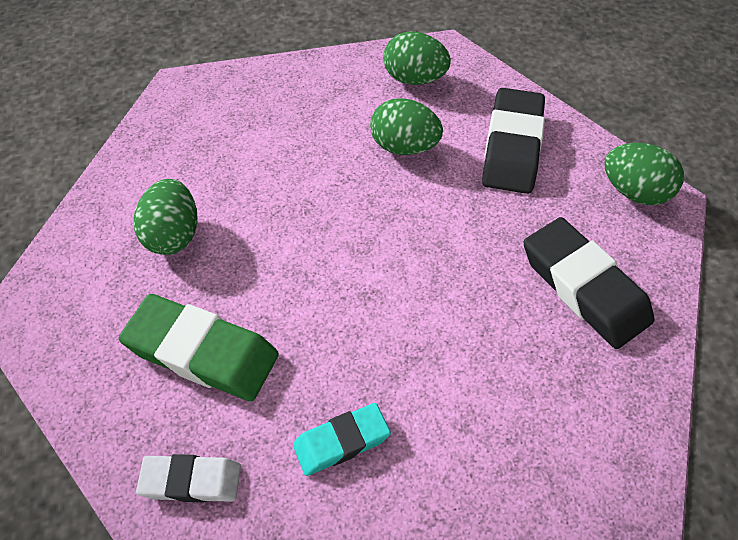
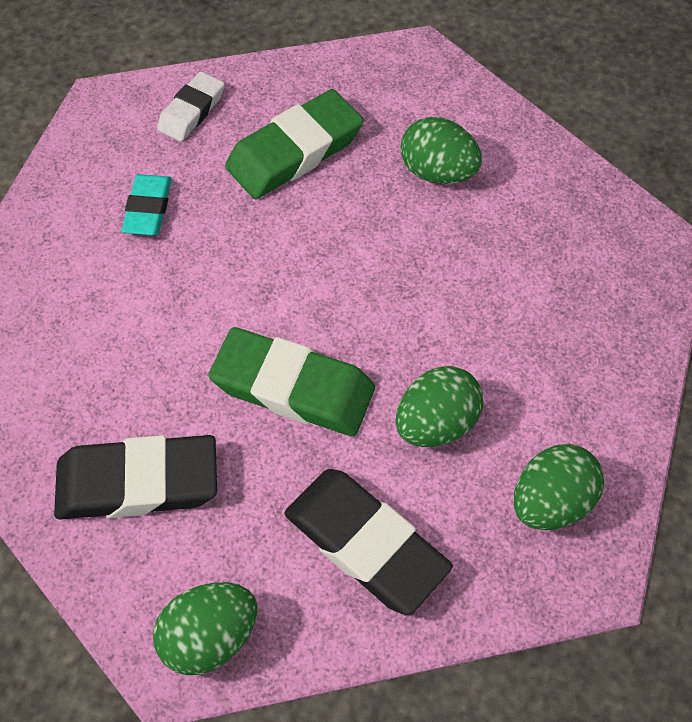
camera: 120 degrees right, 5 degrees up
none -> green eraser [209,327,375,436]

